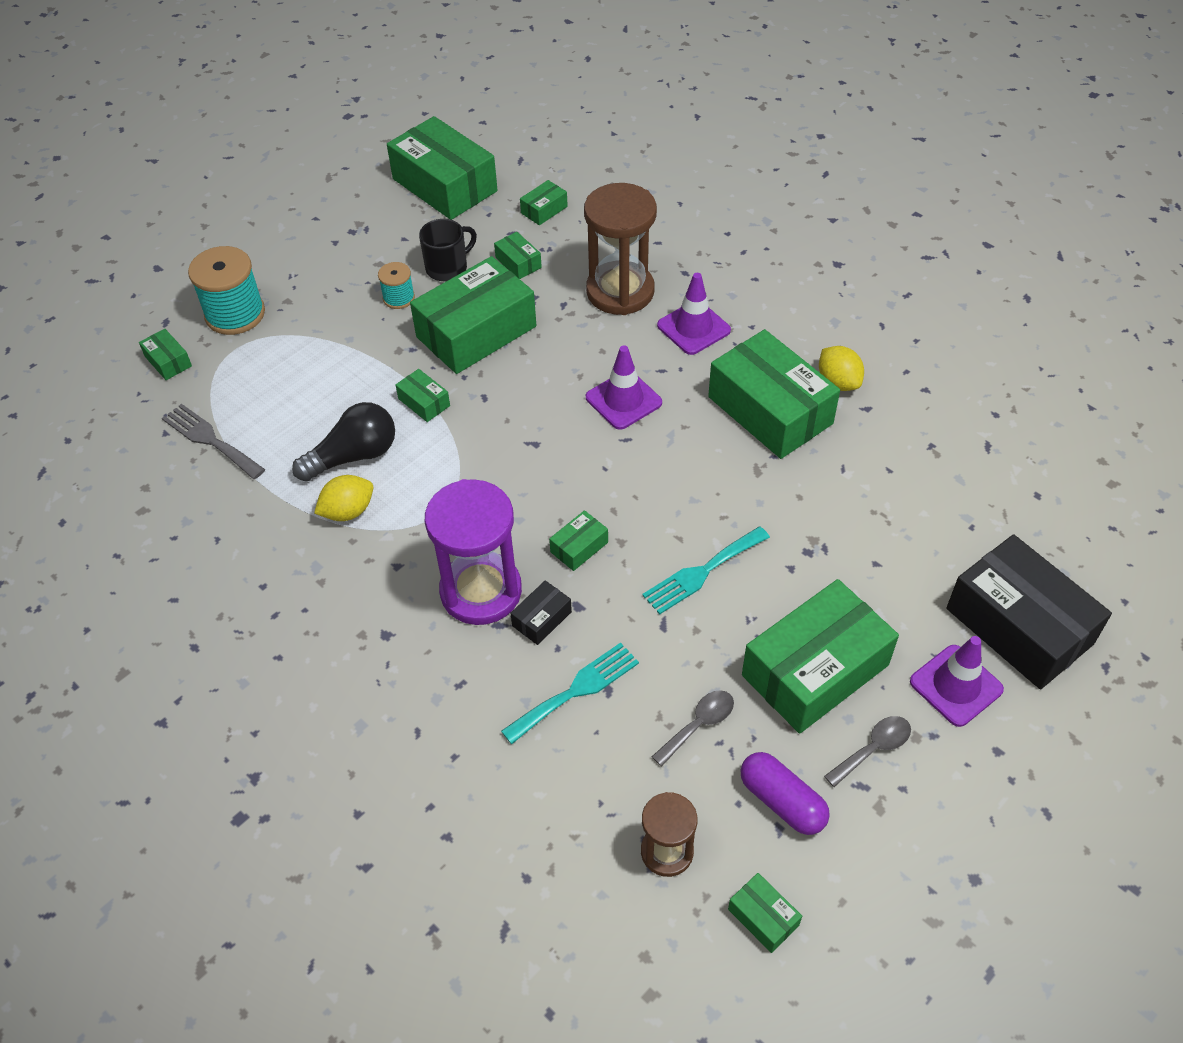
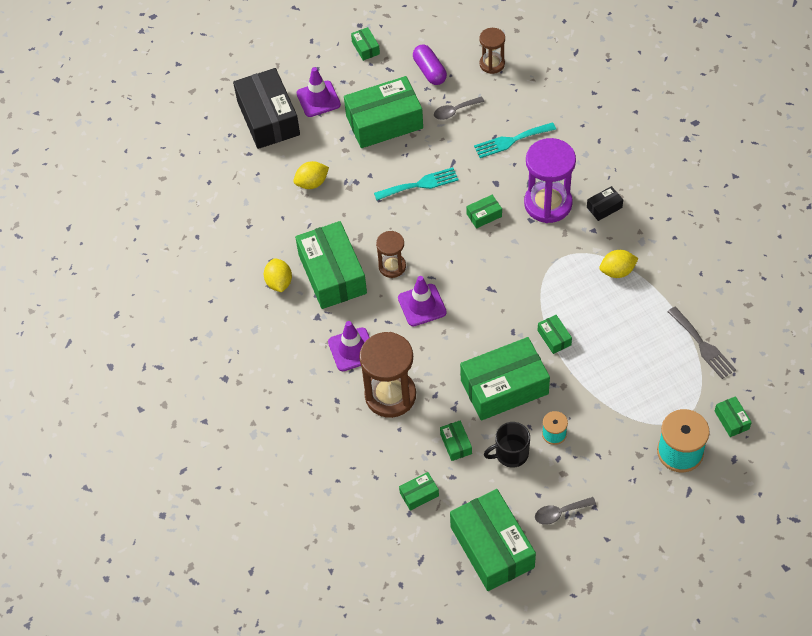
camera: 160 degrees left, 5 degrees up
black light bulb [292,402,395,482] -> none
black box [510,580,572,645] -> black box moved to [587,186,623,221]
green box [728,873,802,953] -> green box moved to [351,27,380,61]
grey spoon [824,716,911,787] -> grey spoon moved to [535,497,596,525]
none -> yellow lemon [293,161,329,189]
none -> brown hourglass [376,231,406,278]

